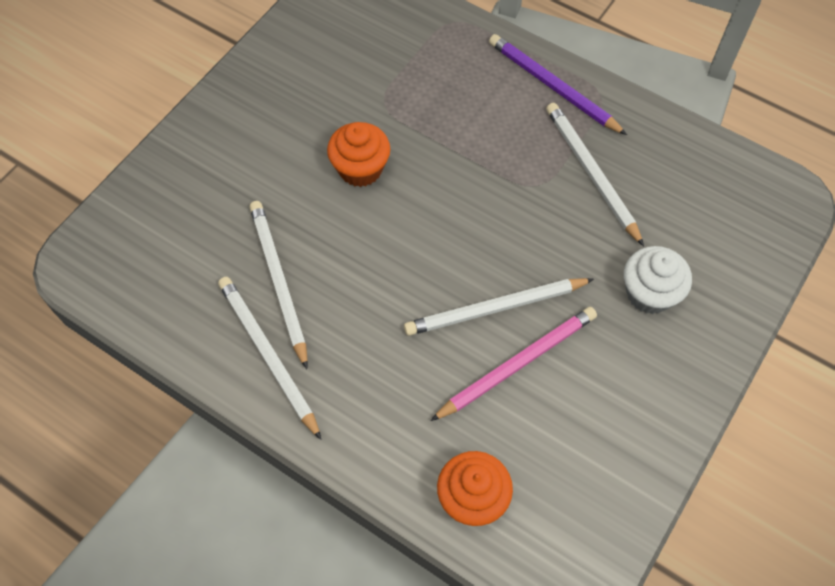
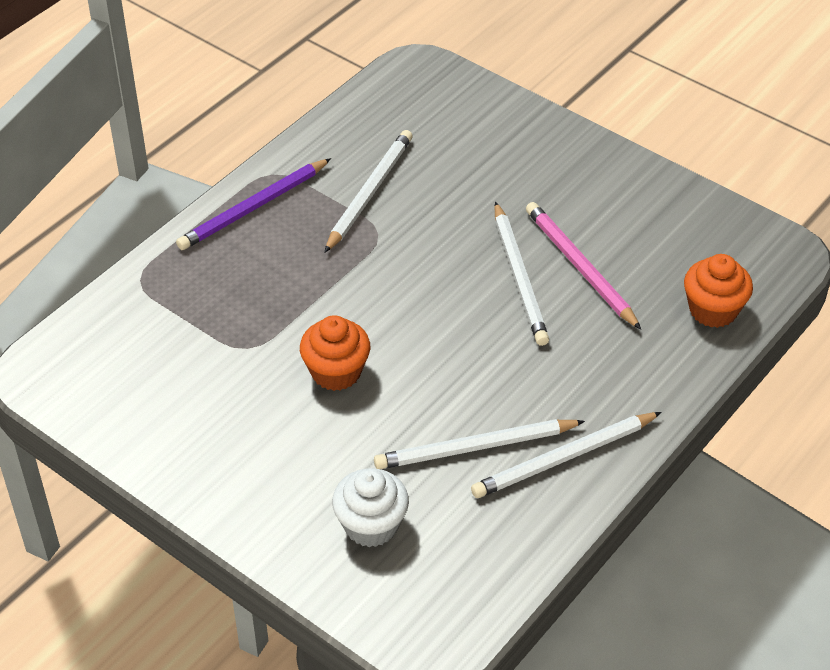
camera: 85 degrees left, 15 degrees down
white pencil [546,103,644,246] -> white pencil turned 135 degrees clockwise [324,130,413,253]
white cupcake [624,246,692,314] -> white cupcake moved to [332,468,409,547]

